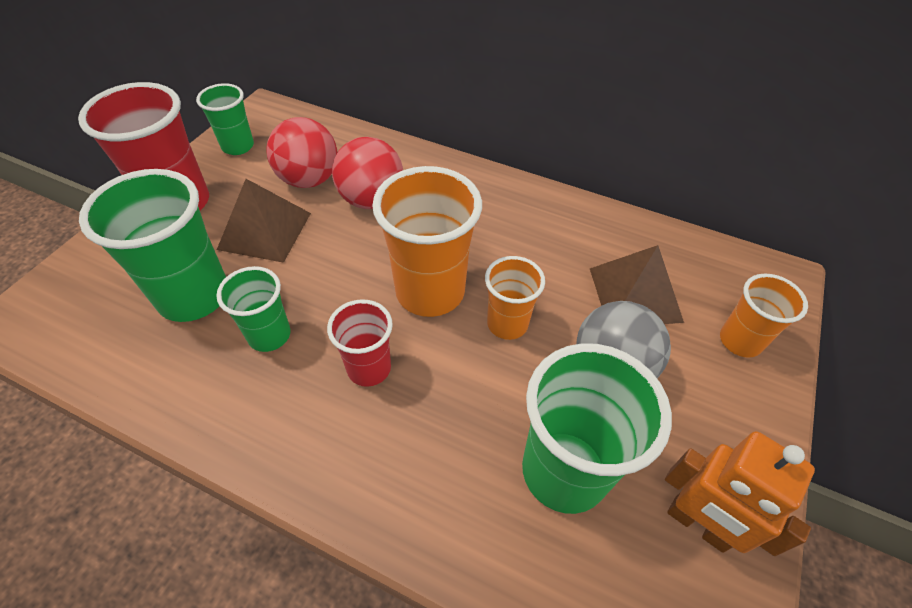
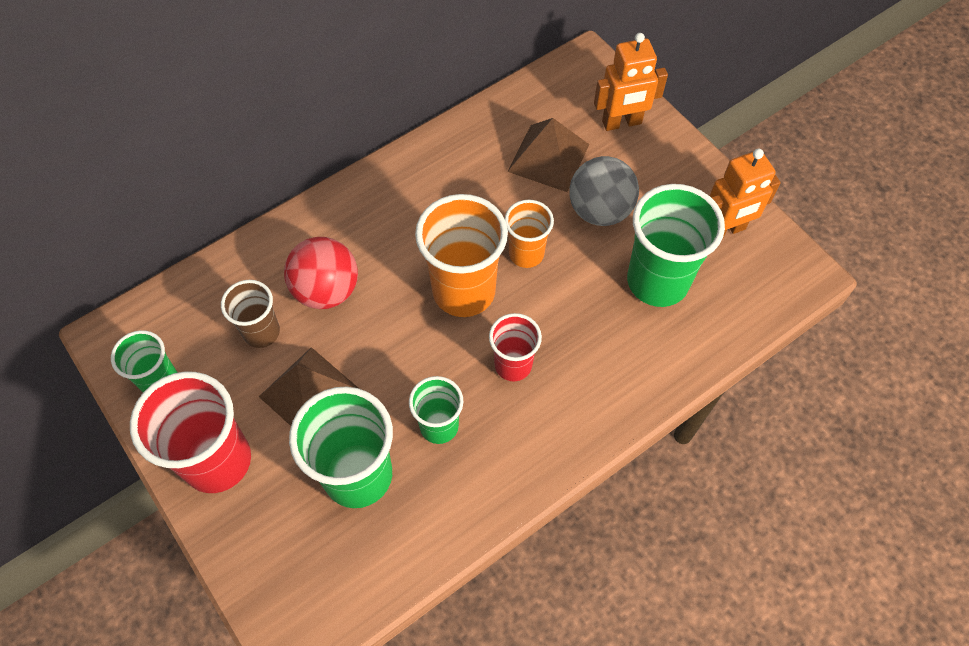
camera: 60 degrees left, 10 degrees up
red ball [267,117,337,188] -> brown cup [221,280,280,348]
orange cup [720,274,808,358] -> orange robot [594,33,668,131]

